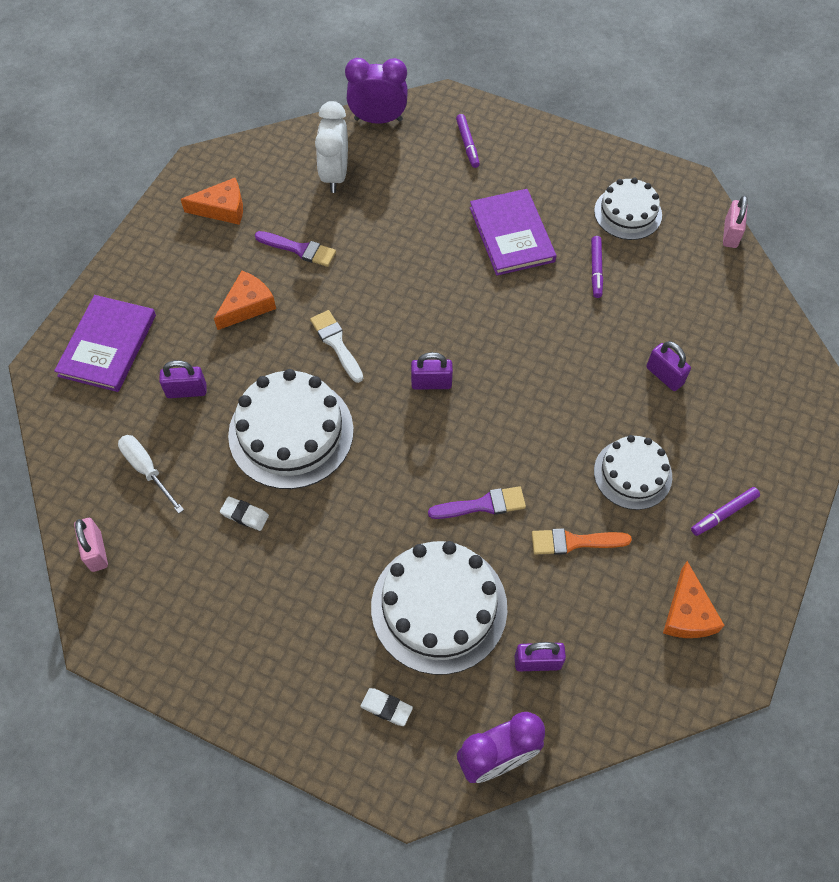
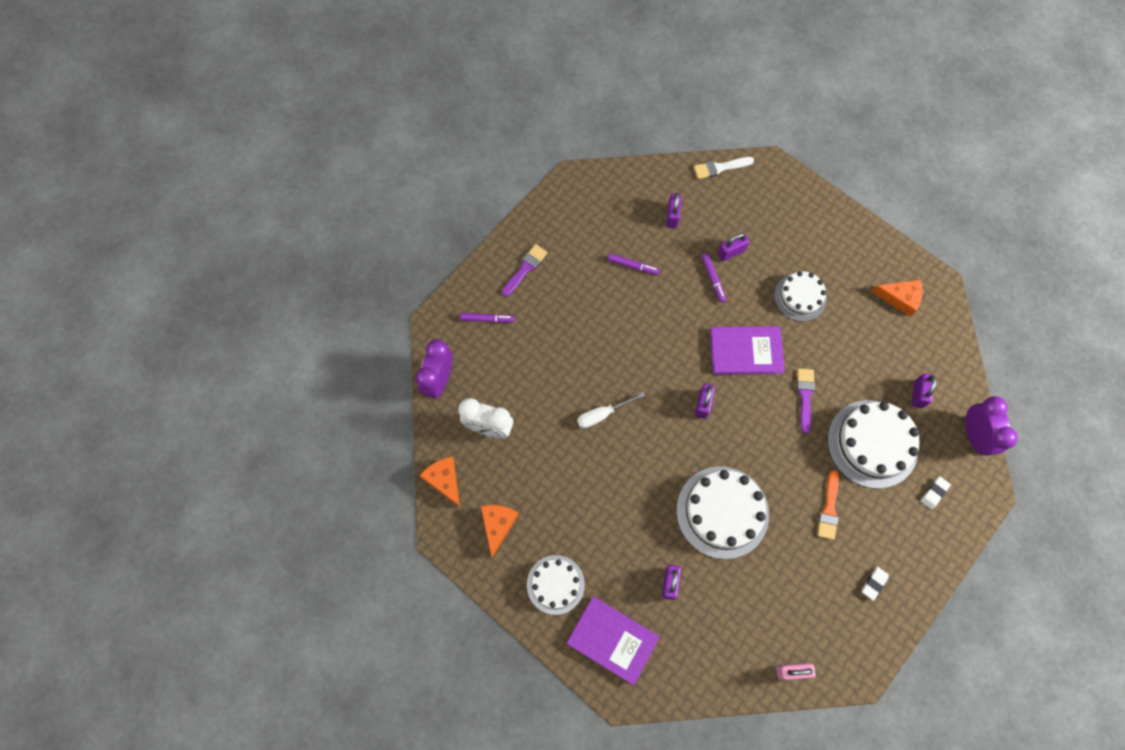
camera: 75 degrees left, 10 degrees up
white screwdriver [118,435,184,514] -> white screwdriver moved to [577,392,645,428]
orange cheese [214,271,276,330] -> orange cheese moved to [419,456,460,507]
white eraser [220,496,269,531] -> white eraser moved to [862,566,889,601]
purple brush [255,231,336,267] -> purple brush moved to [502,244,548,297]
white brush [310,310,363,383] -> white brush moved to [694,157,754,179]
purple book [470,189,556,276] -> purple book moved to [710,326,785,375]
orange brush [532,528,632,555] -> orange brush moved to [817,470,839,540]
white cake [594,178,662,240] -> white cake moved to [527,555,585,615]
purple marker [691,487,760,536] -> purple marker moved to [701,253,726,303]
pink padlock [723,195,748,248] -> none
none -> purple padlock [666,193,682,228]

